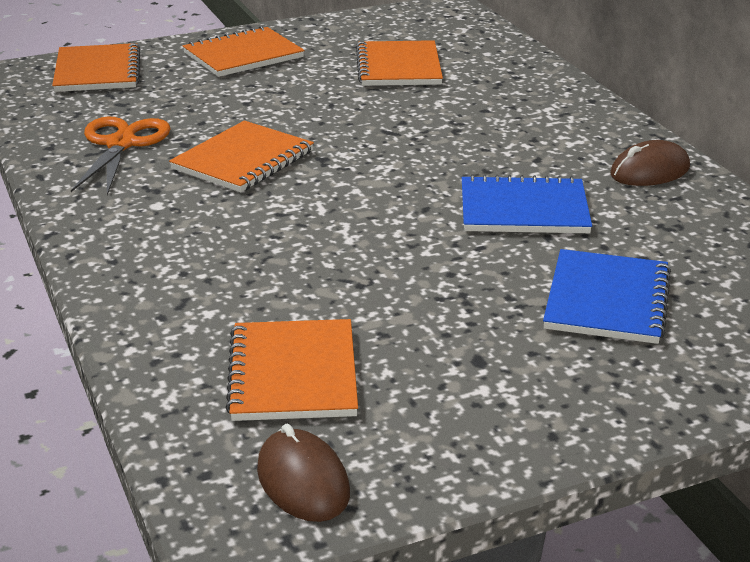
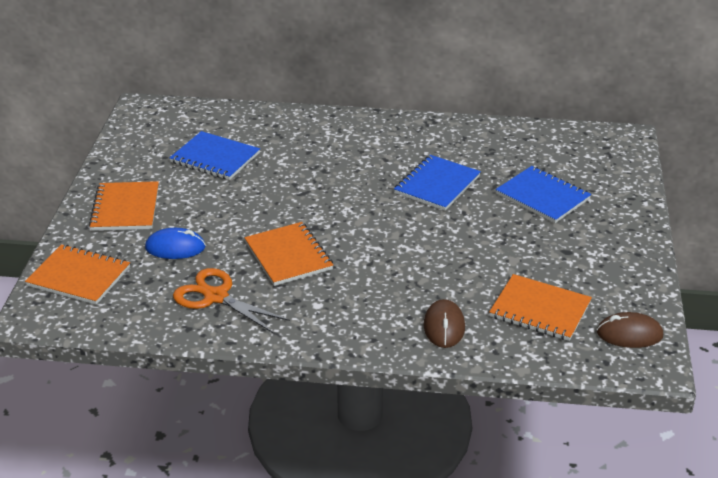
camera: 60 degrees left, 5 degrees up
orange notebook [356,40,443,86] -> blue notebook [170,131,260,180]
brown mouse [610,140,690,186] -> brown mouse moved to [424,299,465,348]
none -> blue mouse [145,228,206,259]

